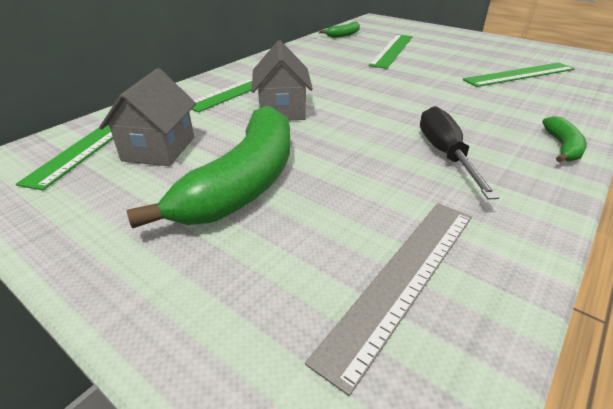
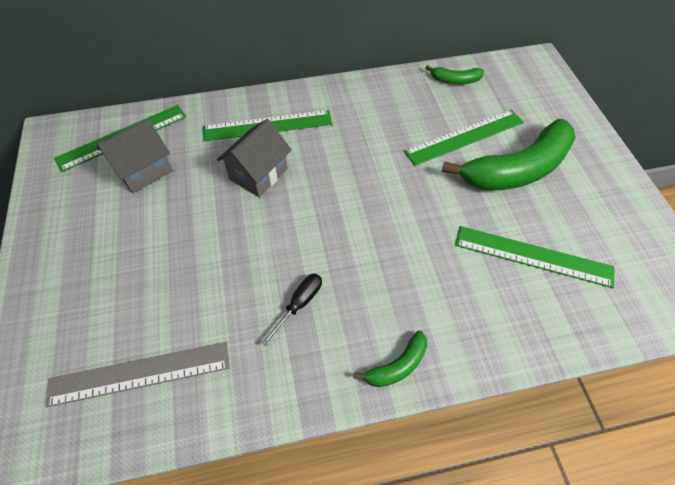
camera: 40 degrees right, 20 degrees up
green banana [126,106,290,228] -> green banana moved to [442,119,576,191]
black screwdriver [420,106,499,200] -> black screwdriver [261,273,322,346], size x0.65

